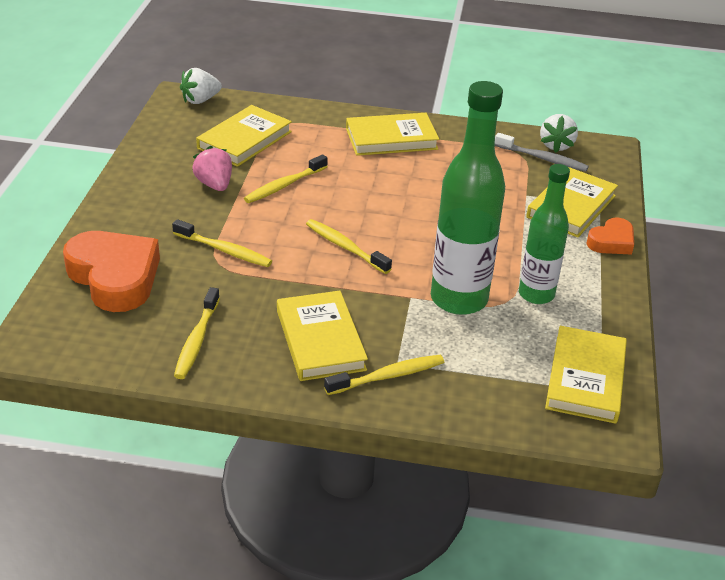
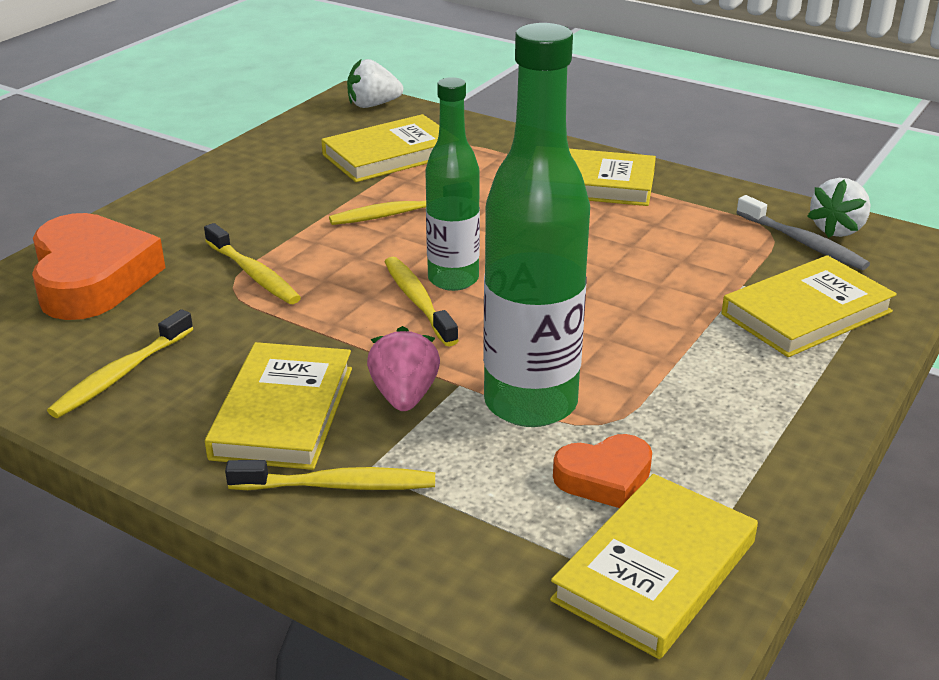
camera: 25 degrees right, 5 degrees down
pink strawberry [192,146,232,191] -> pink strawberry moved to [367,326,440,411]
green bottle [519,164,570,304] -> green bottle moved to [425,77,480,291]
orange heart [586,218,634,255] -> orange heart moved to [553,434,652,508]

